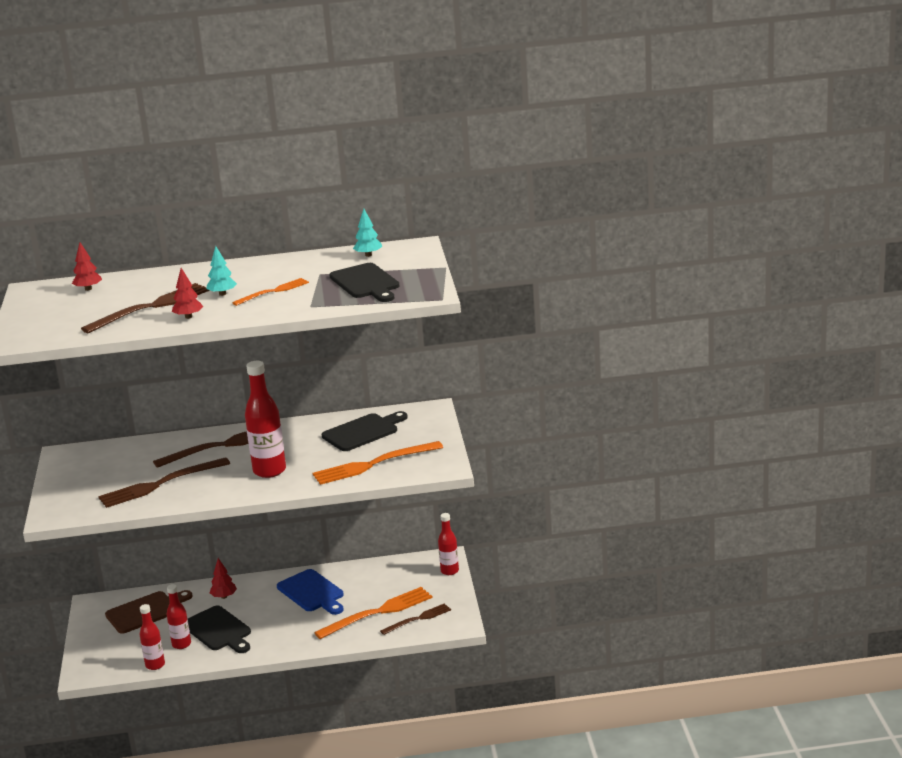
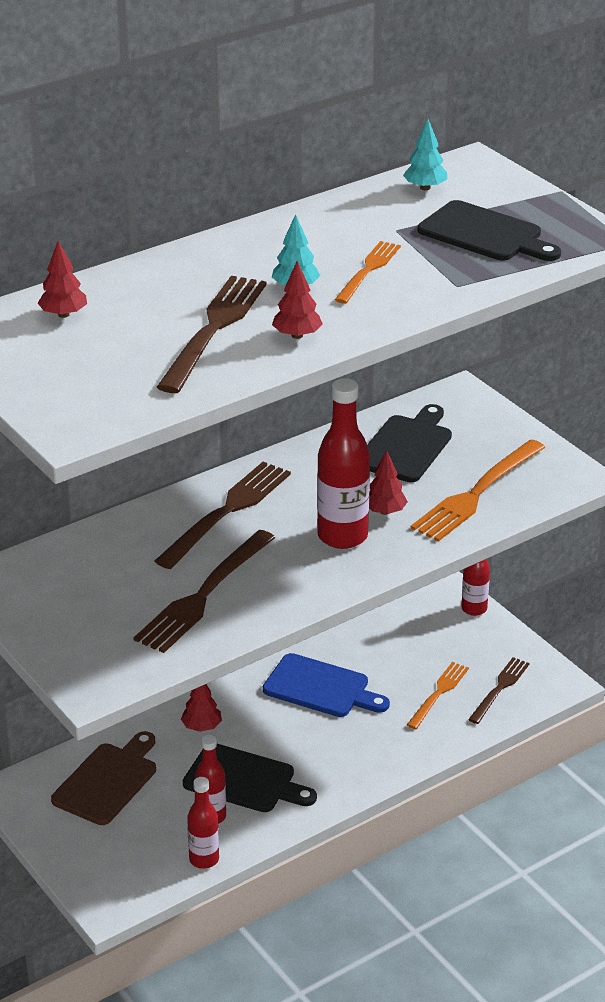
camera: 30 degrees left, 10 degrees up
orange fork [314,587,433,639] -> orange fork [407,662,469,729], size x0.60
none -> red tree [369,450,408,515]

